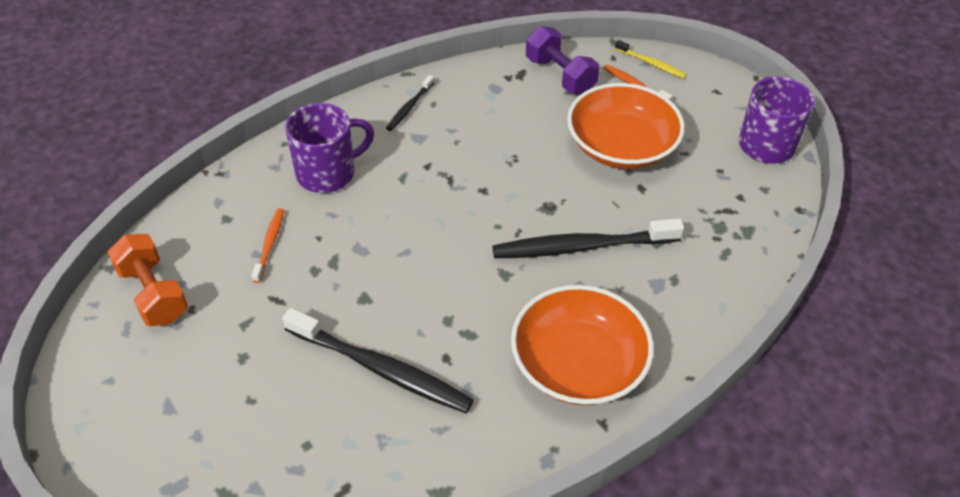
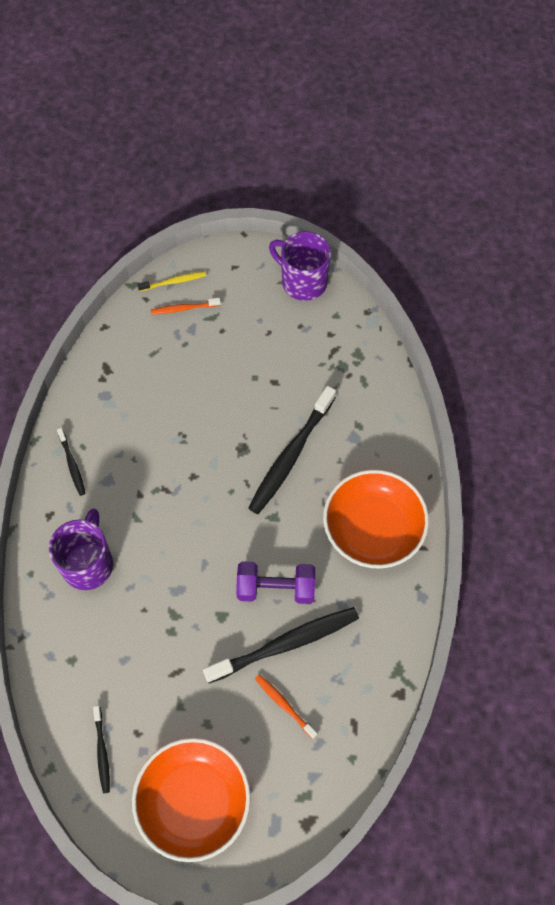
camera: 50 degrees left, 15 degrees up
orange dumbbell [107,234,188,326] -> black toothbrush [93,705,110,794]
orange toothbrush [251,208,284,283] -> orange toothbrush moved to [255,674,317,739]
purple dumbbell [526,26,599,94] -> purple dumbbell moved to [236,561,315,604]
orange bowl [567,83,685,169] -> orange bowl moved to [132,738,251,862]

